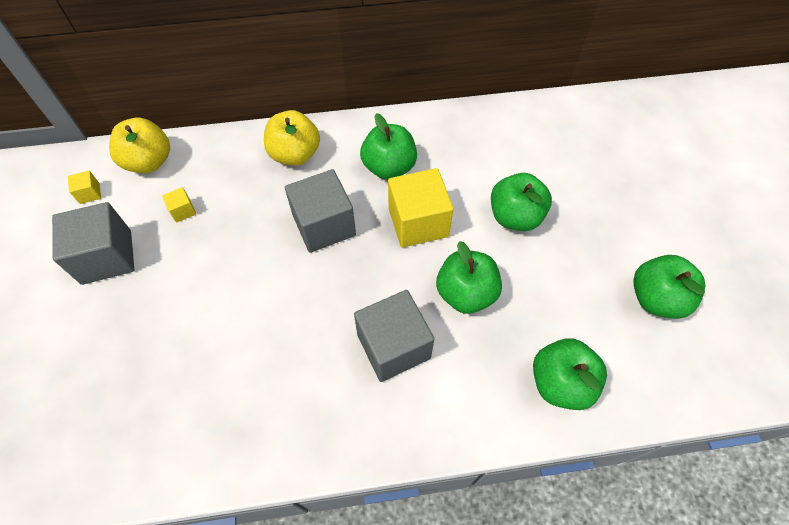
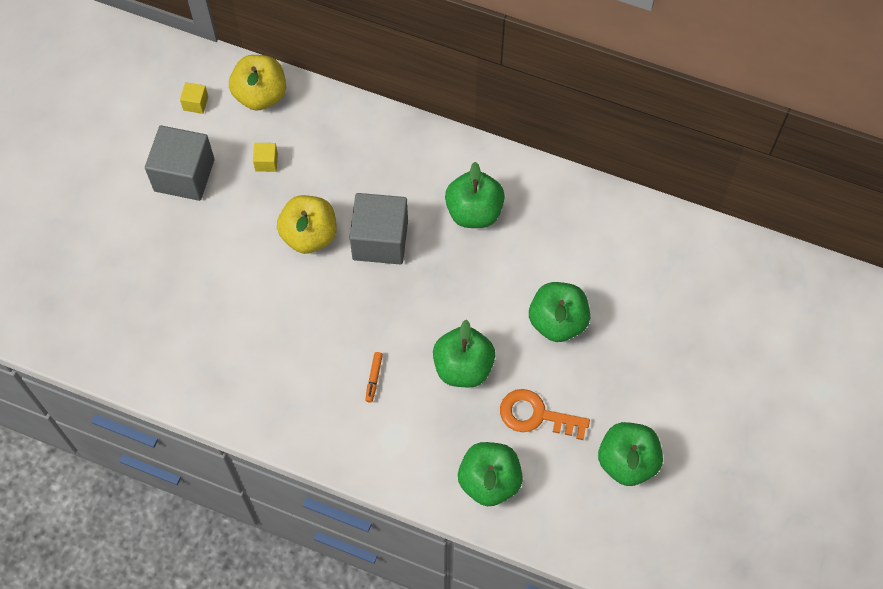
camera: 30 degrees right, 5 degrees up
yellow apple [264,110,320,166] -> yellow apple moved to [277,195,337,254]
grey cube [354,290,434,382] -> orange marker [365,352,383,403]
yellow cube [388,168,454,247] -> none
none -> orange key [500,389,590,440]

